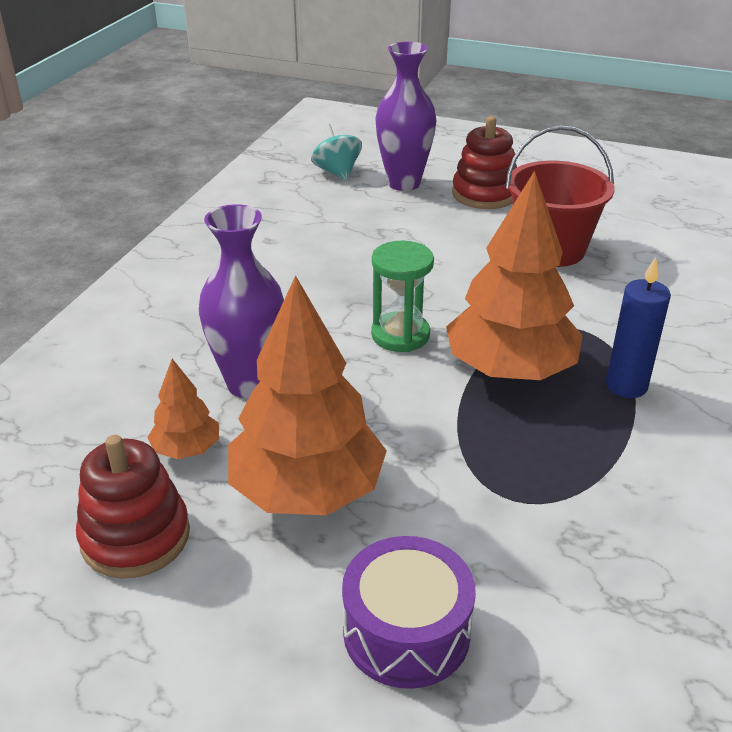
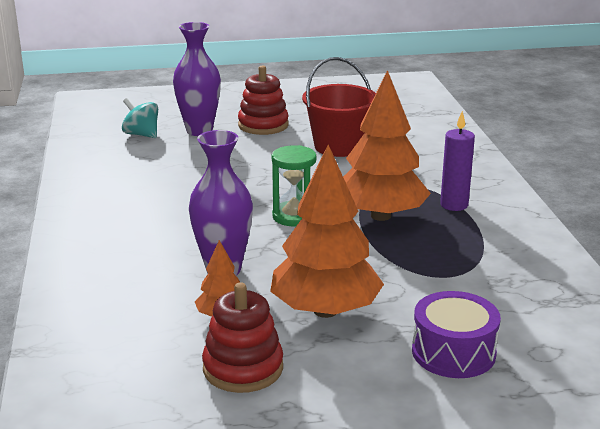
camera: 30 degrees left, 10 degrees down
blue candle [606,257,671,398] -> purple candle [440,111,475,211]

